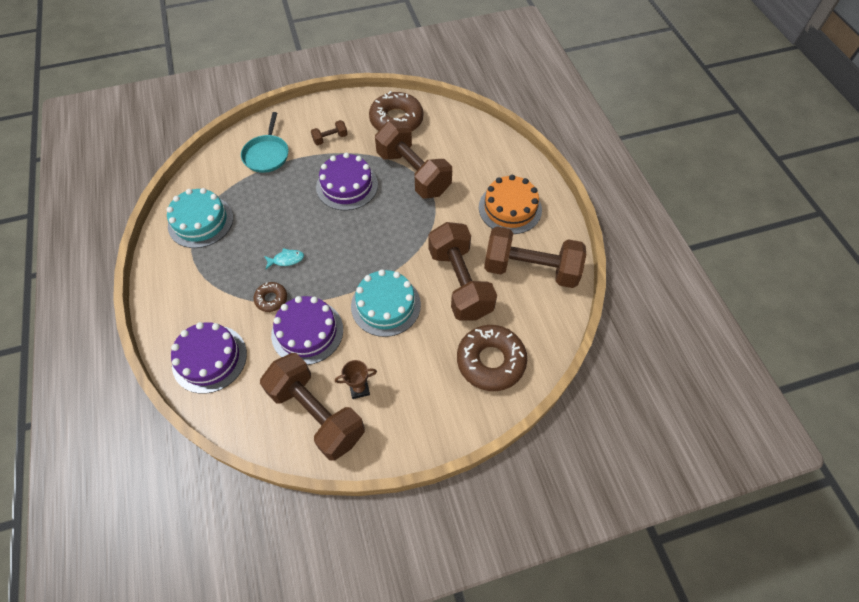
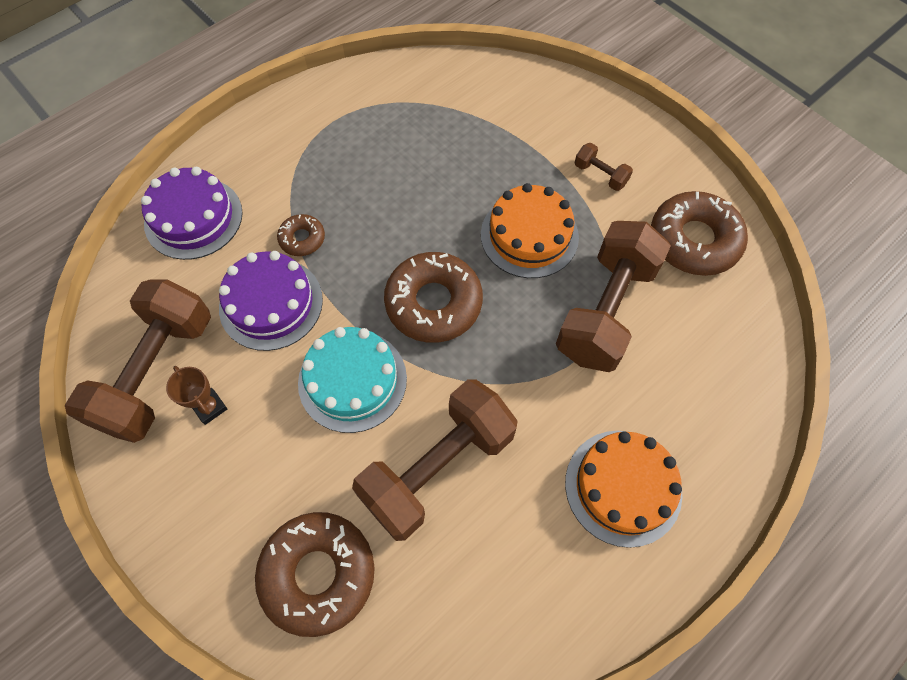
camera: 65 degrees right, 5 degrees up
turquoise cake [167,188,233,248] -> none
turquoise pan [241,112,289,173] -> none
turquoise fish [264,248,304,269] -> none
purple cake [316,153,378,210] -> orange cake [481,183,579,278]
brown dumbbell [484,226,586,288] -> none
none -> brown donut [384,252,483,343]

